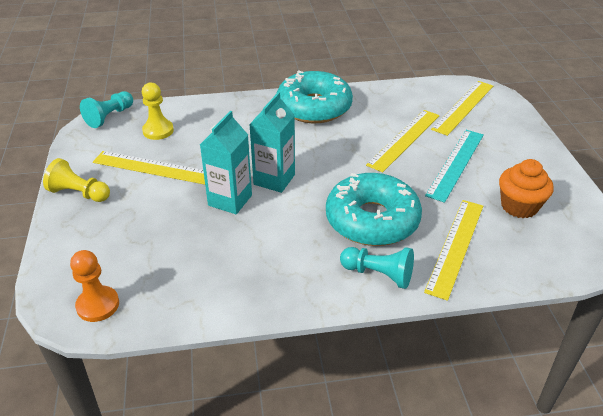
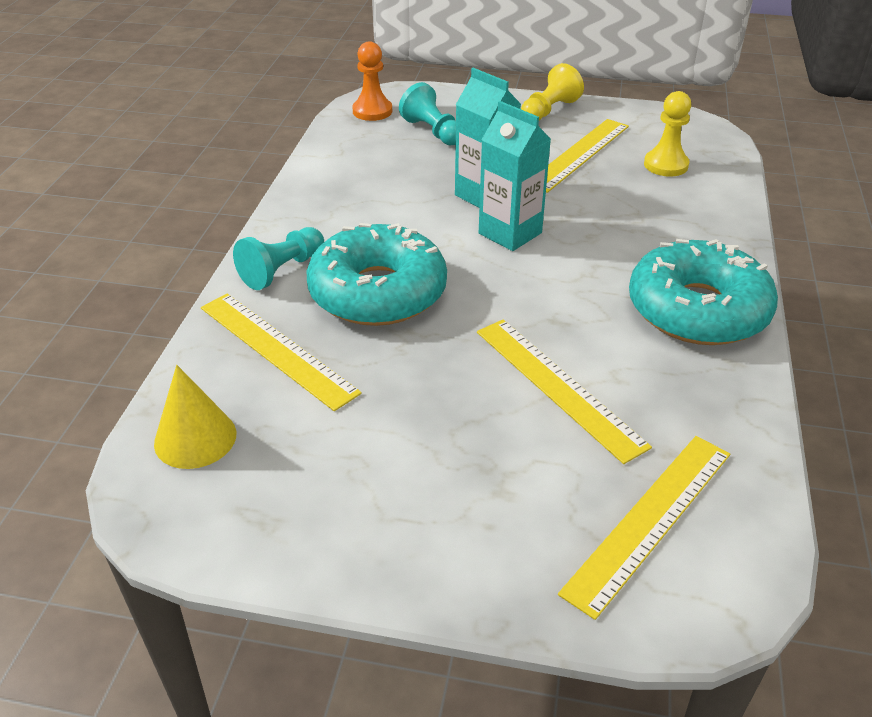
camera: 110 degrees right, 0 degrees up
turquoise pawn [80,91,133,128] -> turquoise pawn moved to [399,82,456,146]
turquoise ruler [425,130,484,203] -> none
yellow ruler [431,81,493,136] -> yellow ruler turned 75 degrees clockwise [558,436,730,620]
orange cupcake [499,159,554,218] -> none
none -> yellow cone [154,365,236,469]

